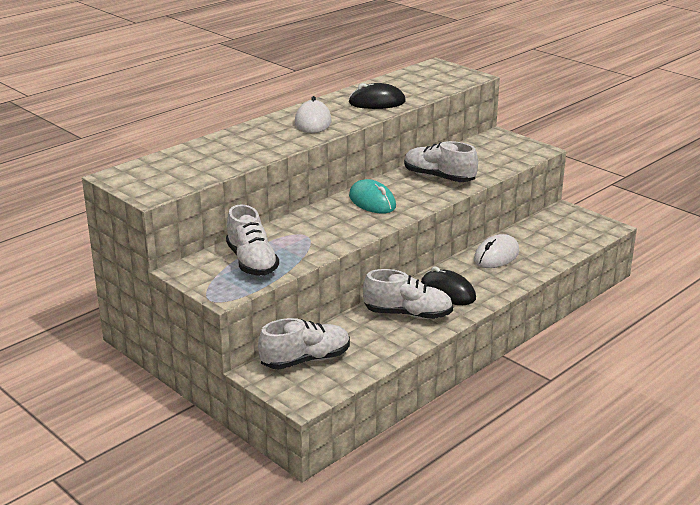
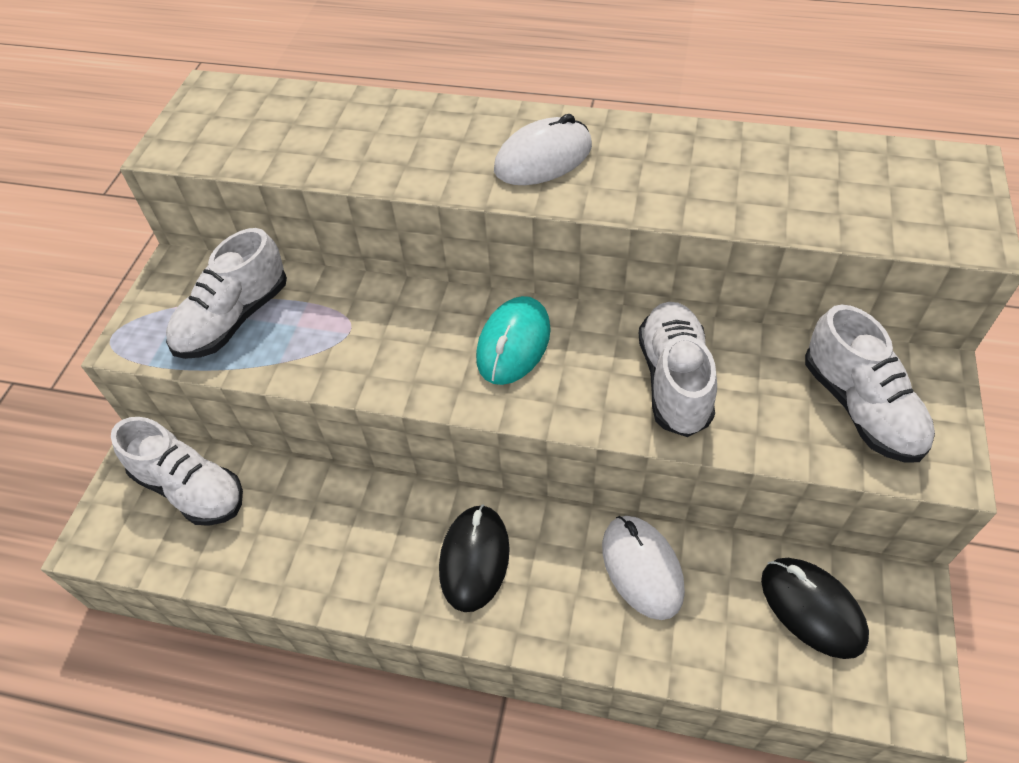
camera: 60 degrees right, 25 degrees up
black mouse [348,83,406,109] -> black mouse moved to [761,558,869,659]
white shoe [363,269,453,319] -> white shoe moved to [805,305,935,463]
white mouse [474,234,519,268] -> white mouse turned 60 degrees clockwise [602,516,685,620]

